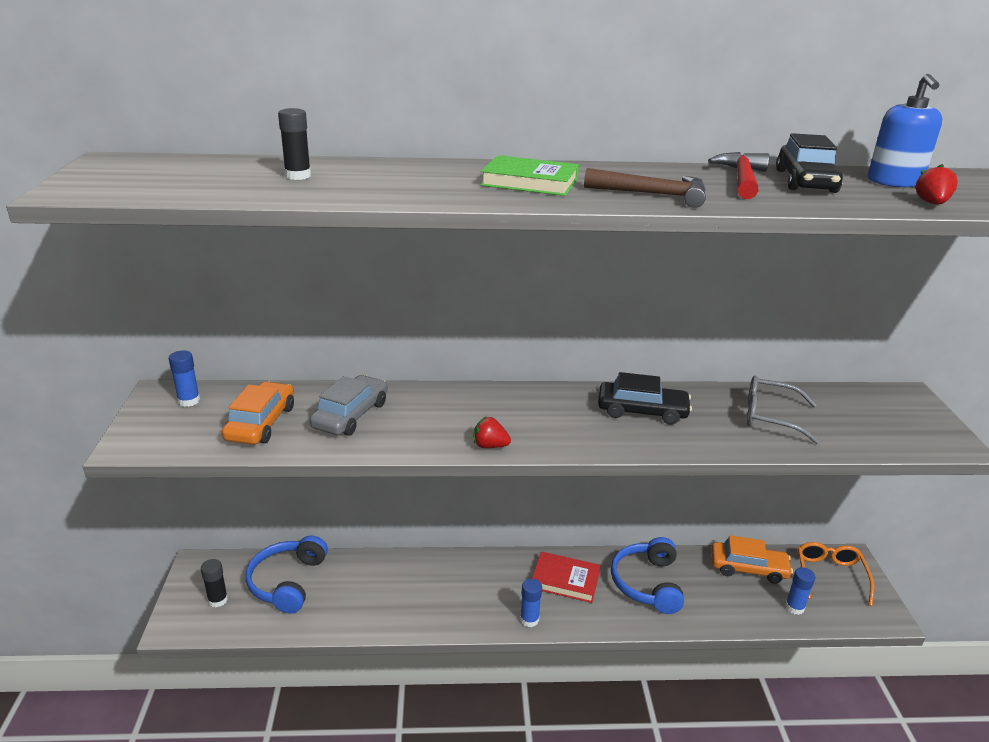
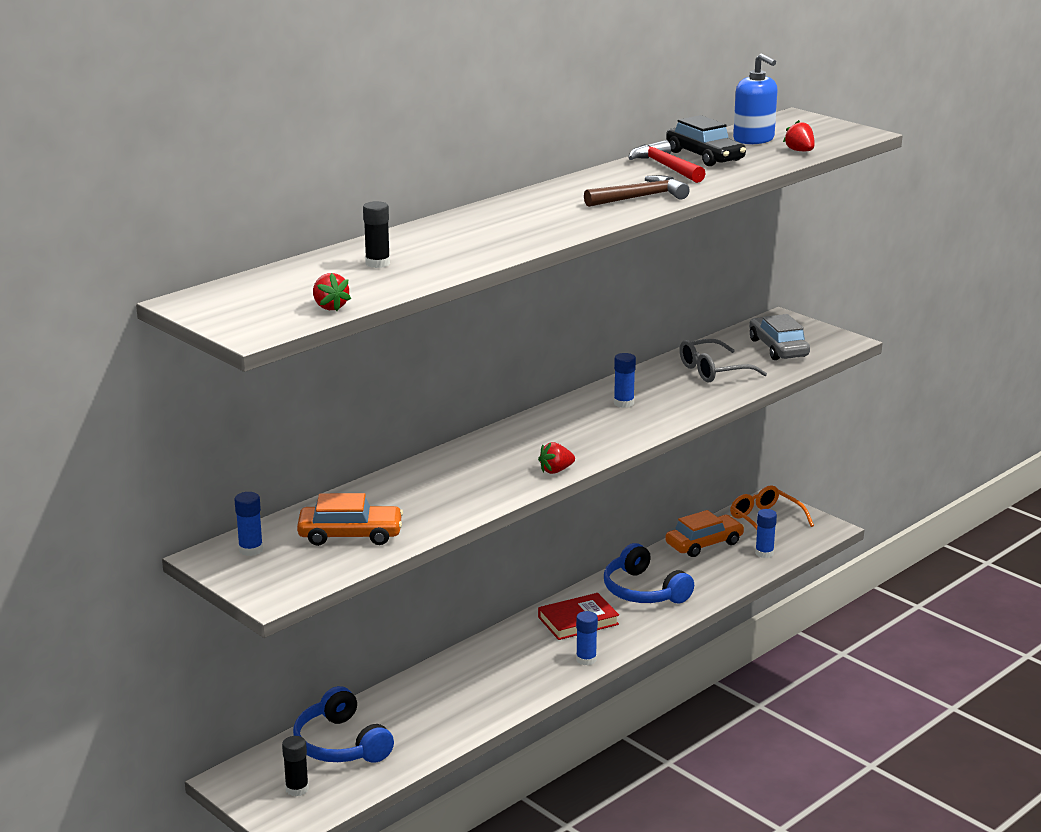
camera: 40 degrees left, 5 degrees down
orange car [222,381,294,445] -> orange car turned 120 degrees clockwise [297,493,403,546]
grey car [309,375,388,435] -> grey car moved to [749,314,810,360]
green book [480,155,579,196] -> none
black car [598,372,692,425] -> blue glue stick [614,353,636,408]
none -> red strawberry [313,273,351,311]

